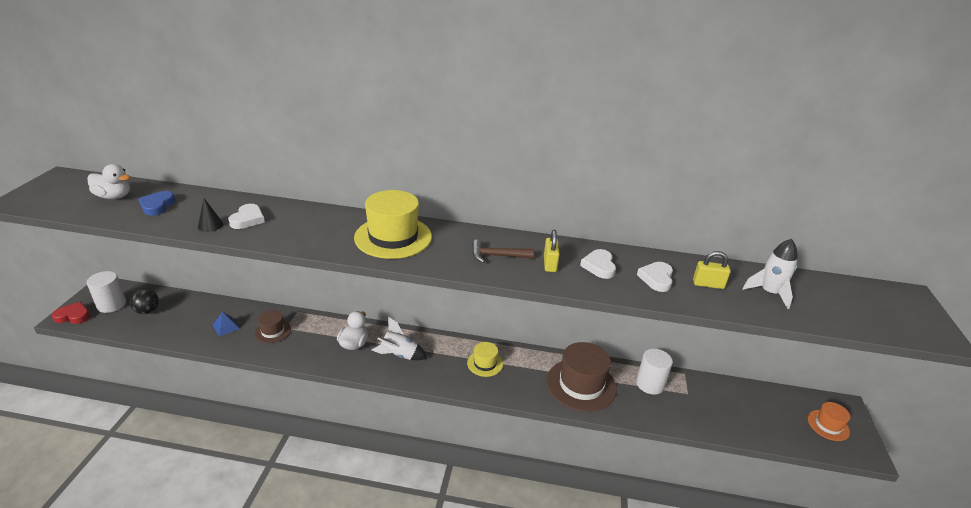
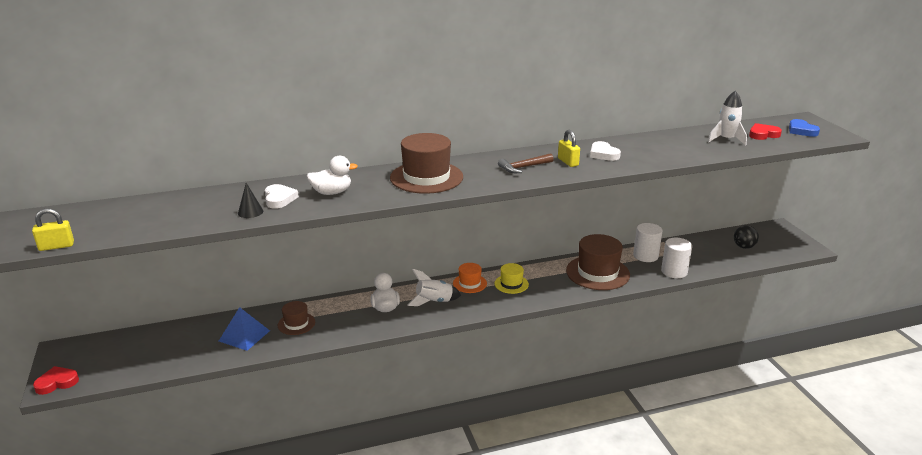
camera: 25 degrees left, 5 degrees down
white duck [87,164,130,199] -> white duck moved to [307,156,358,195]
white cylinder [87,271,126,313] -> white cylinder moved to [661,238,692,278]
black ball [130,289,159,314] -> black ball moved to [734,225,759,249]
blue heart [138,191,176,216] -> blue heart moved to [789,119,820,137]
blue pyramid [213,312,240,337] -> blue pyramid [219,307,270,351], size x1.59
yellow hat [354,190,432,259] -> brown hat [390,133,463,194]
white heart [637,262,673,292] -> none
yellow padlock [693,251,731,289] -> yellow padlock moved to [32,208,74,251]
orange hat [808,402,850,441] -> orange hat moved to [453,263,487,293]
none -> red heart [749,123,782,140]

